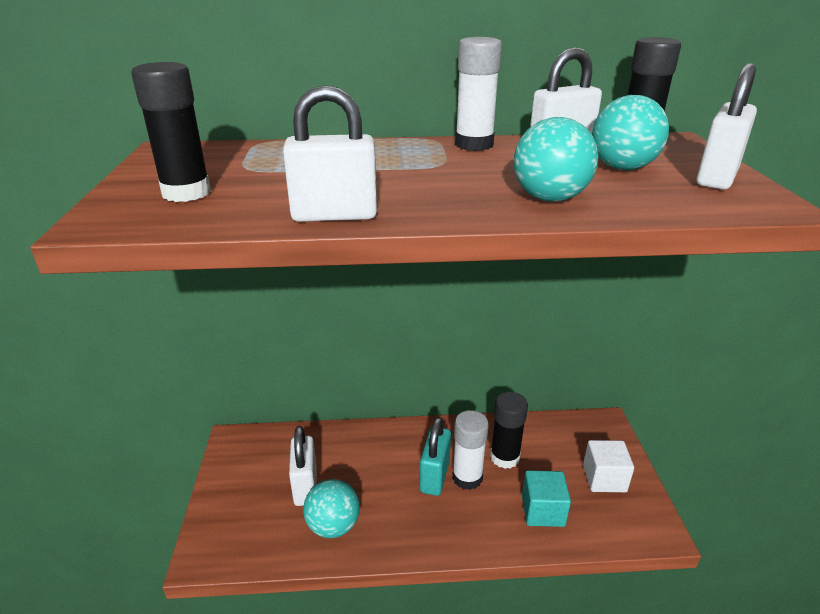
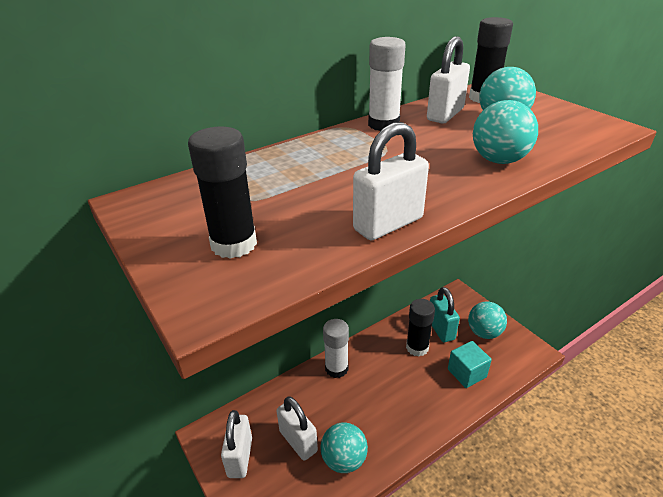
camera: 30 degrees left, 5 degrees up
turquoise padlock [420,417,451,496] -> turquoise padlock moved to [430,287,460,342]
white glue stick [452,410,489,490] -> white glue stick moved to [323,319,349,378]
white cube [583,440,634,492] -> turquoise ball [468,302,507,339]
white padlock [696,63,757,189] -> white padlock moved to [221,410,252,478]

